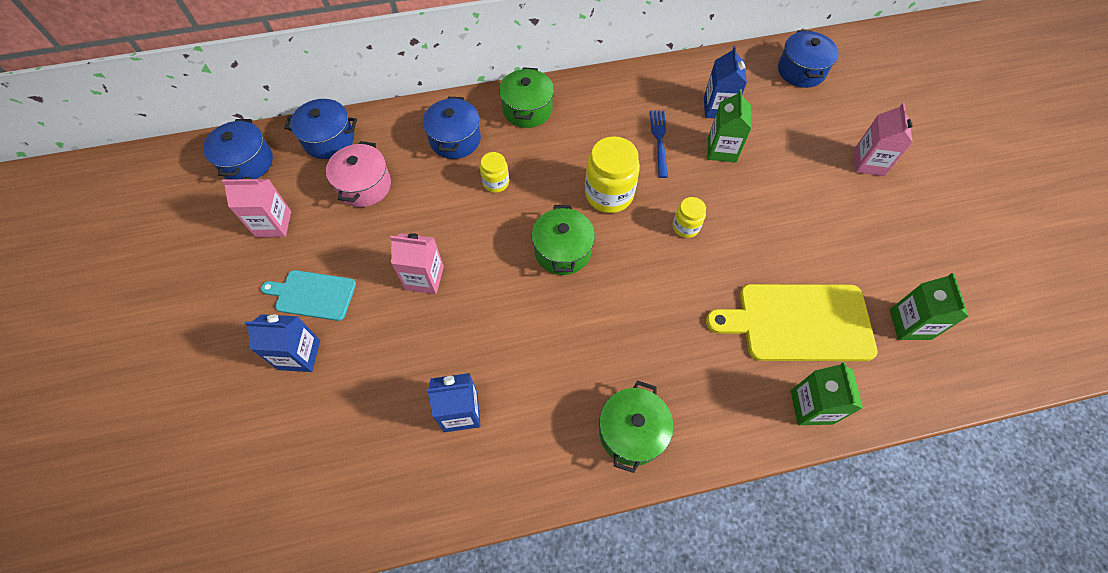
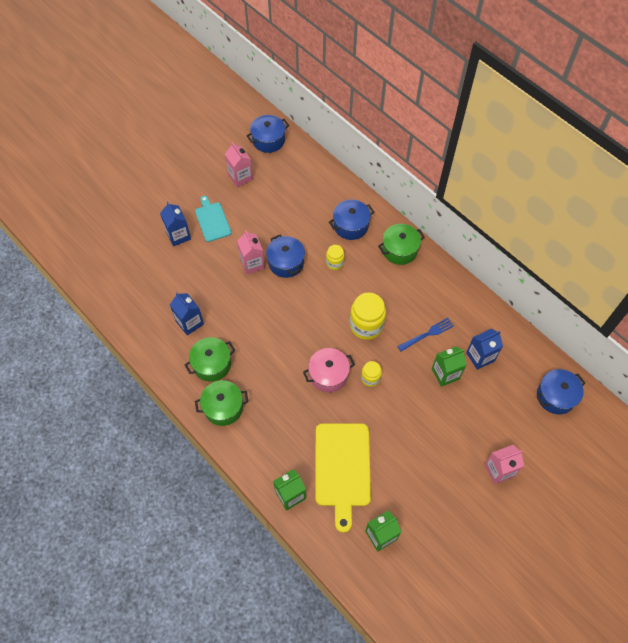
camera: 60 degrees right, 0 degrees up
blue pot [284,99,357,159] -> blue pot moved to [266,235,305,278]
pink pot [326,141,391,207] -> pink pot moved to [303,348,355,393]
green pot [532,205,595,275] -> green pot moved to [185,337,235,382]
yellow cutting board [706,284,877,361] -> yellow cutting board turned 150 degrees counterclockwise [315,423,371,533]

